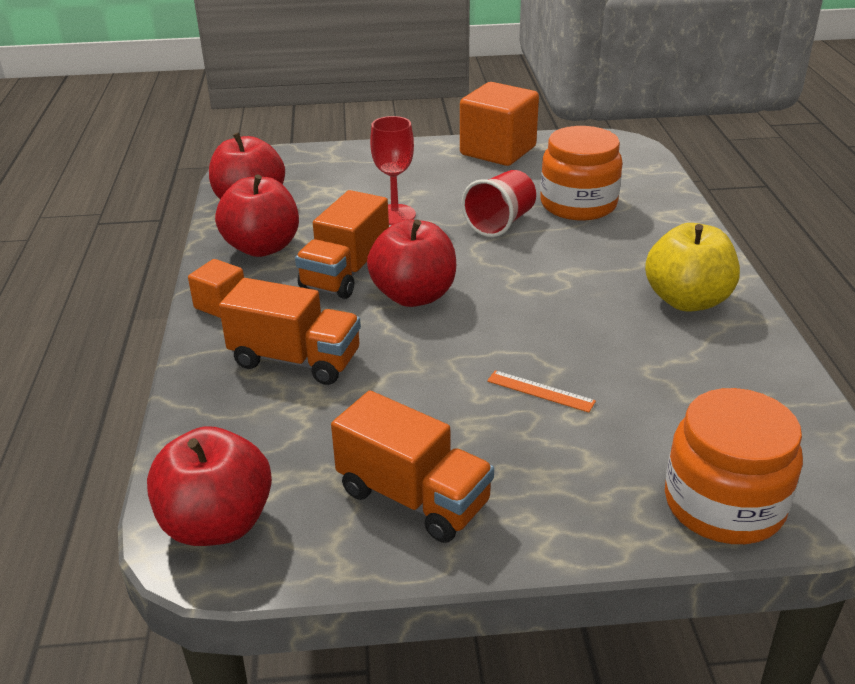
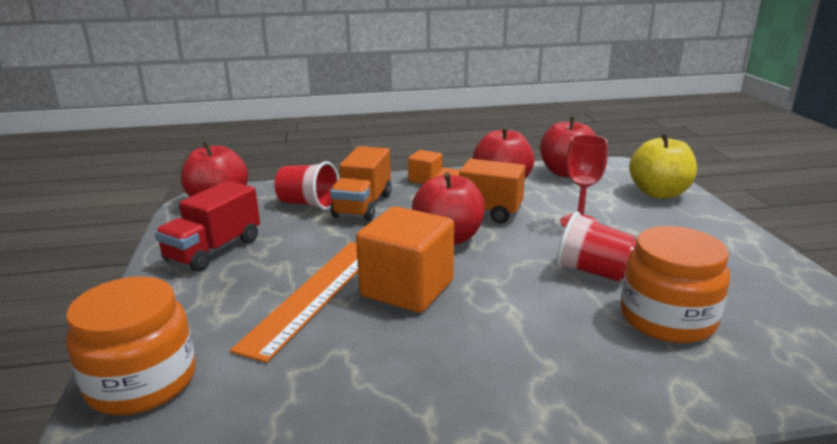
camera: 85 degrees right, 10 degrees down
orange truck [331,390,494,543] -> red truck [154,181,260,272]
orange cube [460,82,539,166] -> orange cube moved to [356,206,454,313]
orange ruler [487,370,596,413] -> orange ruler [230,242,358,363], size x2.38
yellow apple [645,223,740,312] -> yellow apple moved to [629,133,697,198]
none -> red cup [274,161,339,210]

